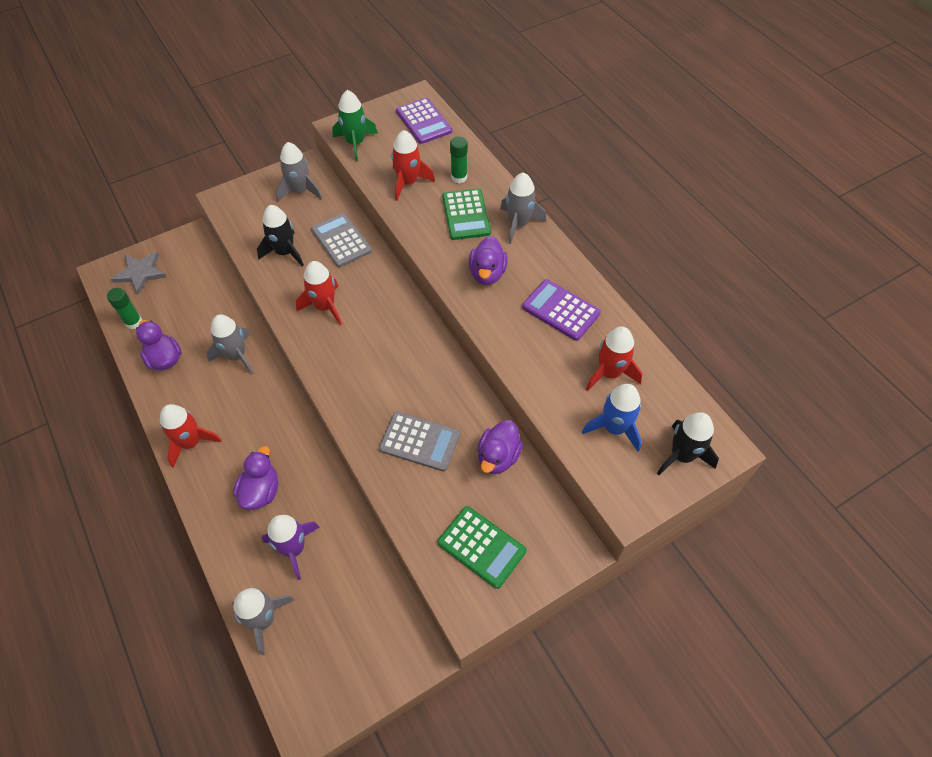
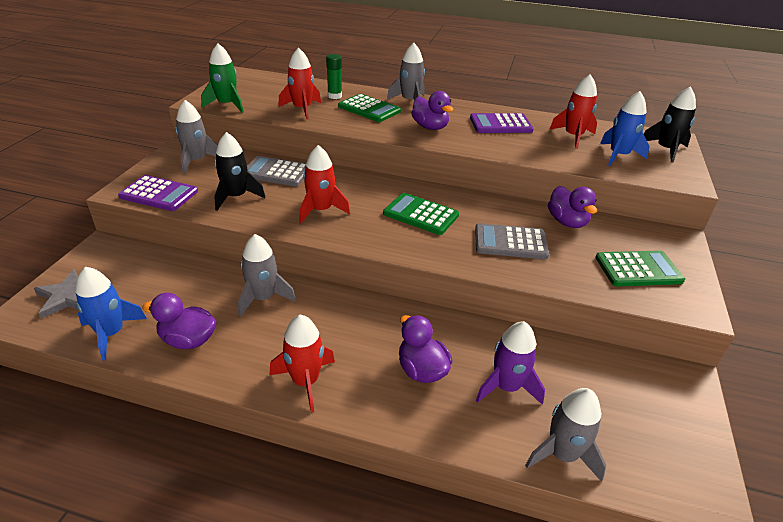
camera: 45 degrees left, 20 degrees down
green glue stick [107,288,142,329] -> blue rocket [75,267,147,361]
grey calculator [379,412,460,471] -> grey calculator turned 150 degrees counterclockwise [475,223,549,259]
purple calculator [396,98,452,144] -> purple calculator moved to [118,175,198,211]
none -> green calculator [383,193,459,235]

